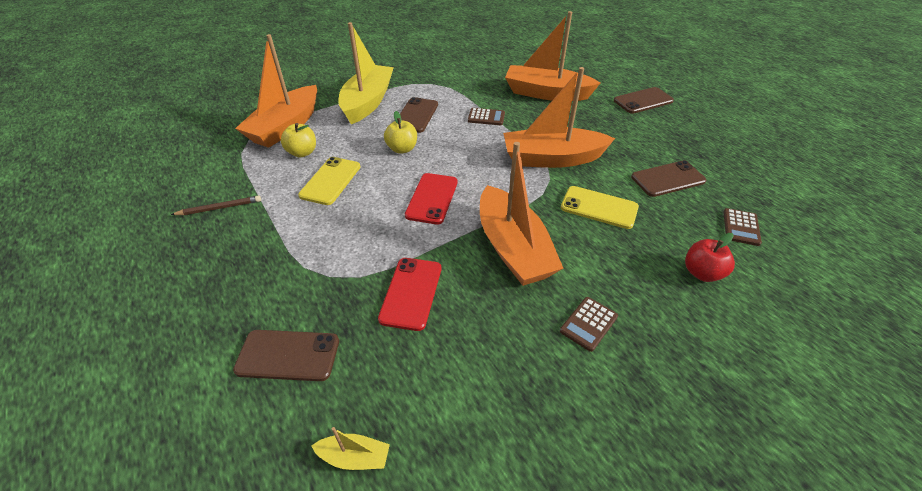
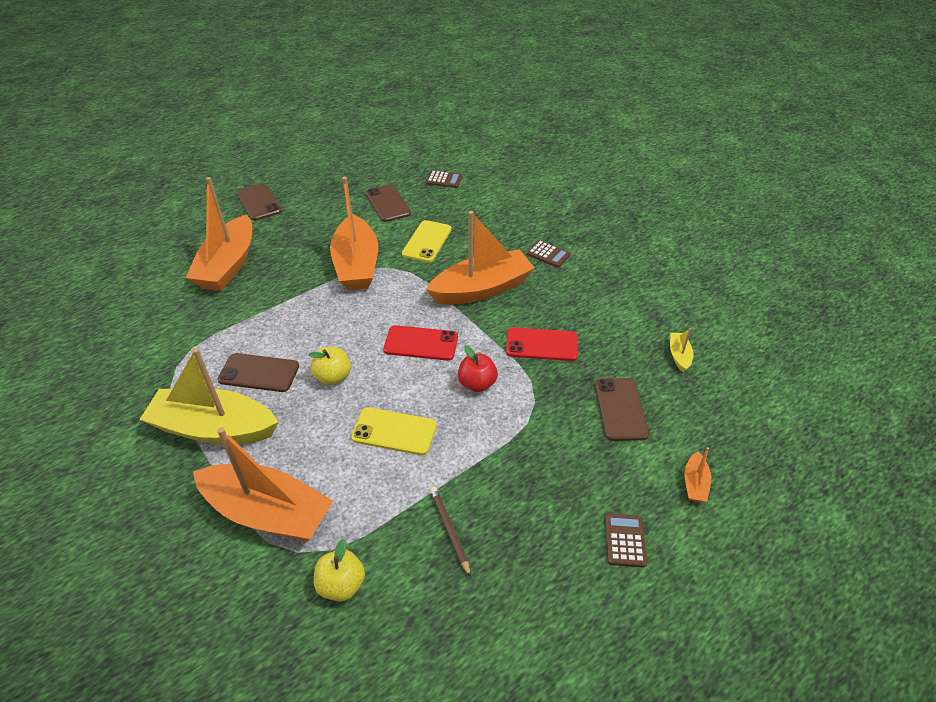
camera: 95 degrees left, 0 degrees up
yellow apple [281,123,316,157] -> yellow apple moved to [314,539,365,602]
brown calculator [468,108,505,125] -> brown calculator moved to [605,513,647,567]
red apple [685,233,735,282] -> red apple moved to [458,346,498,392]
none -> orange boat [684,447,711,502]

